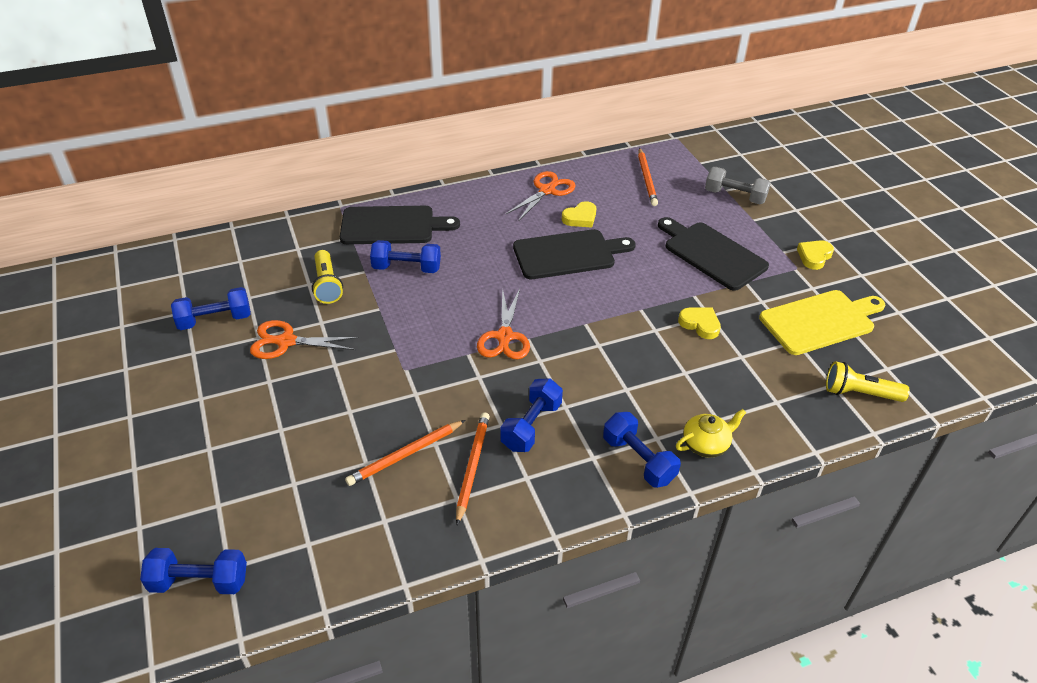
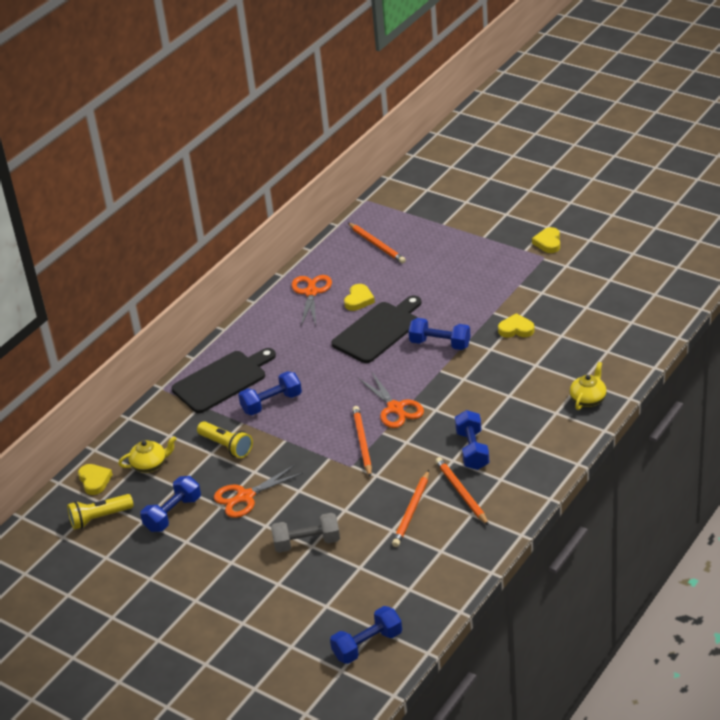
camera: 30 degrees left, 5 degrees down
blue dumbbell [603,412,681,488] -> blue dumbbell moved to [408,318,470,350]
black cutting board [658,217,769,291] -> none
grey dumbbell [705,167,771,204] -> grey dumbbell moved to [271,513,340,553]
yellow cutting board [759,290,885,355] -> none
yellow flashlight [826,361,910,402] -> yellow flashlight moved to [67,494,134,530]
none -> yellow heart [78,464,113,495]
none -> yellow teapot [118,436,176,473]
none -> orange pencil [352,406,372,477]

